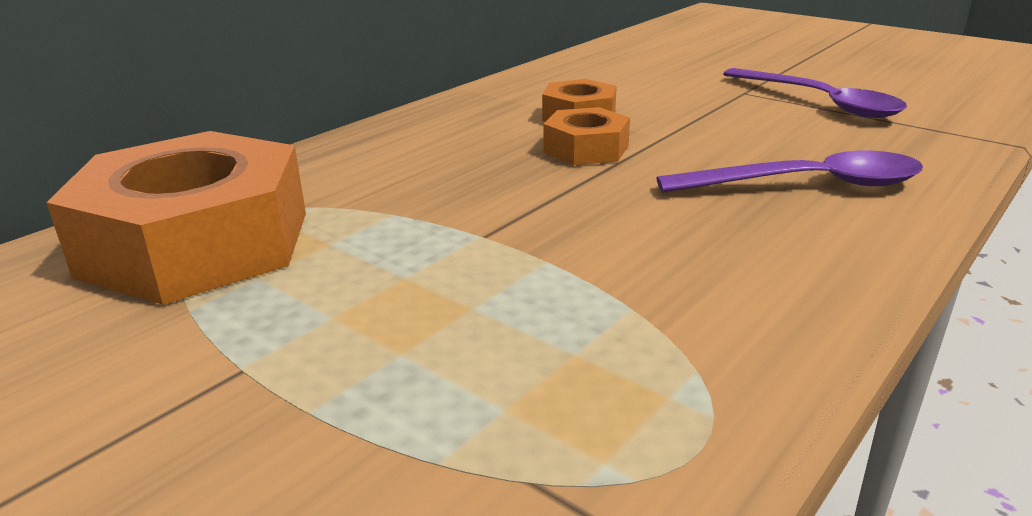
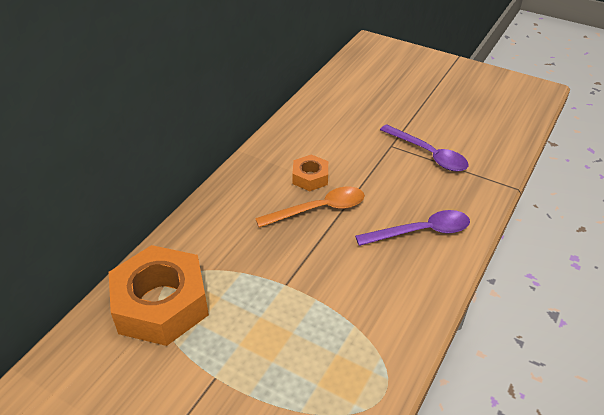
camera: 10 degrees left, 15 degrees up
orange nut [543,107,630,165] -> orange spoon [255,187,365,228]

